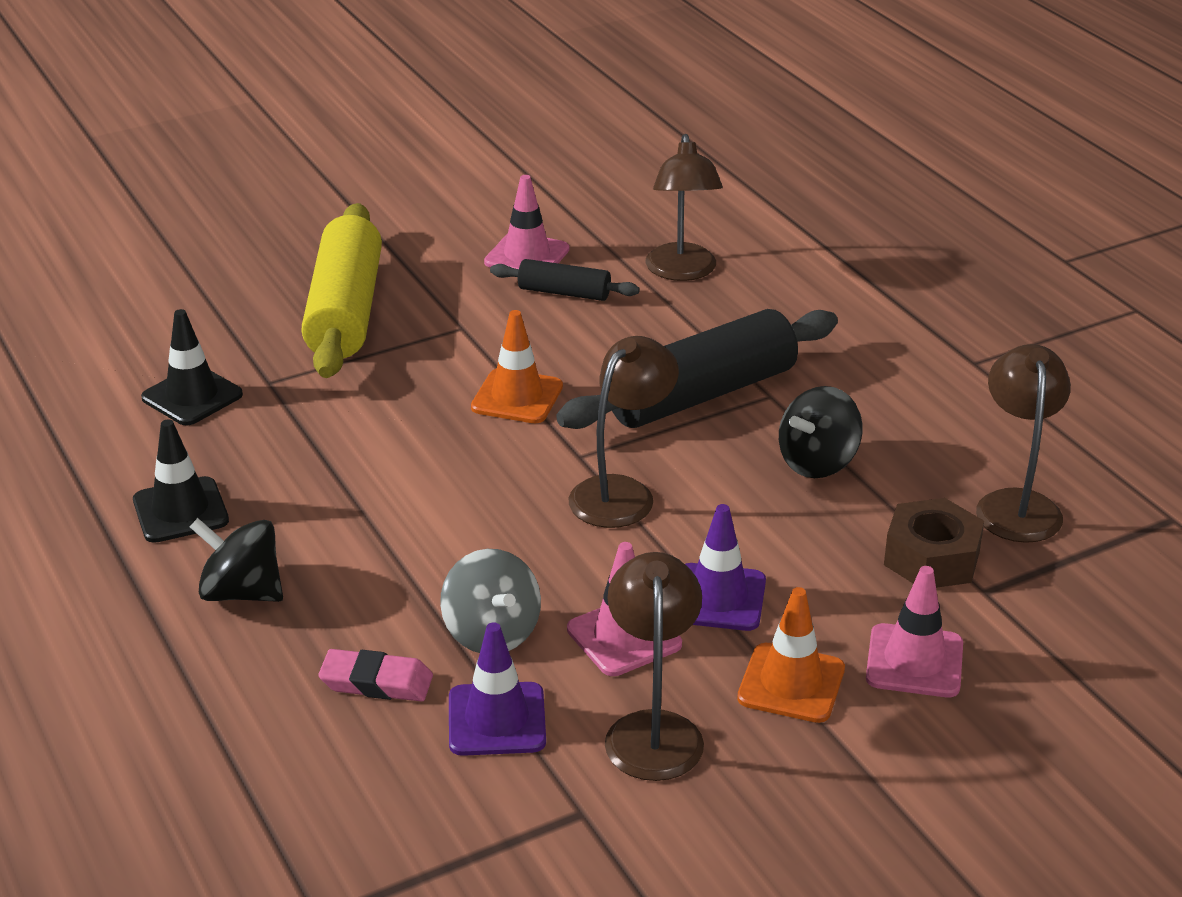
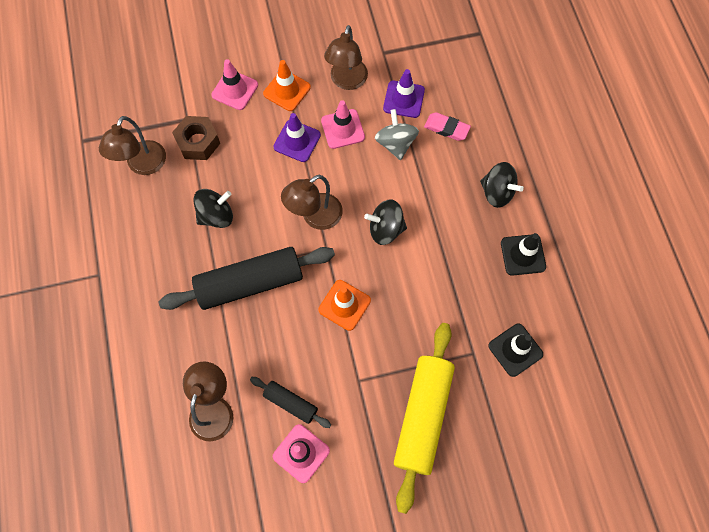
camera: 165 degrees left, 35 degrees up
none -> black spinning top [364,199,407,245]

